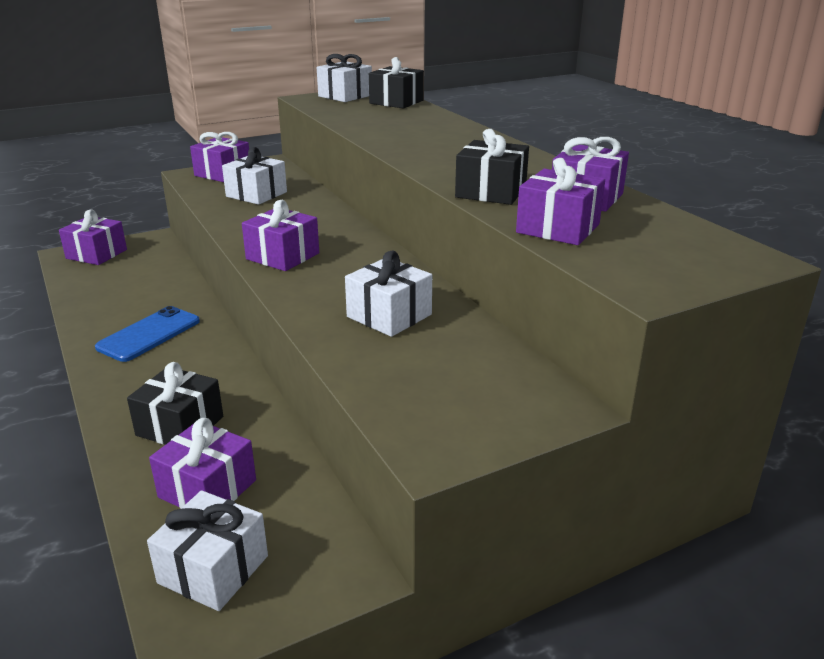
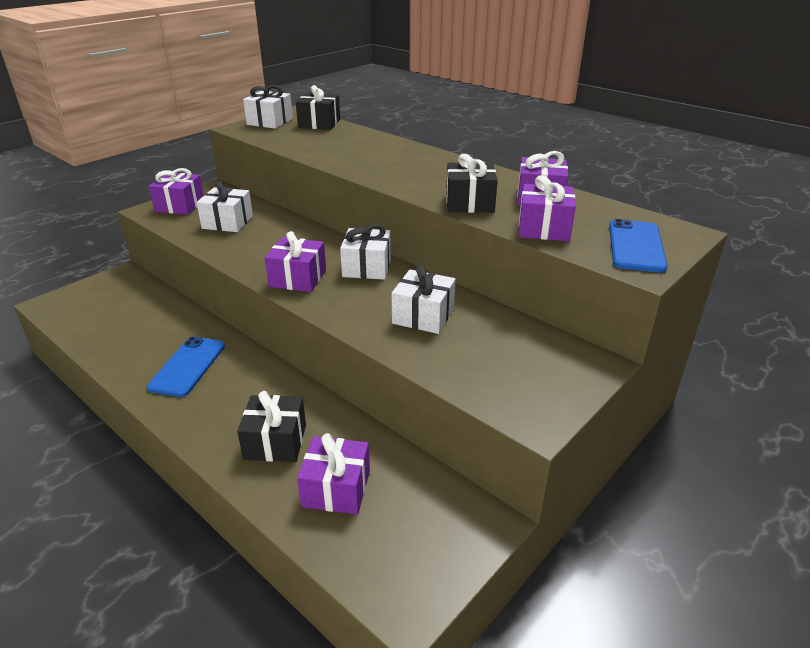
camera: 20 degrees left, 5 degrees up
purple gift [59,209,127,265] -> none
white gift [147,490,268,611] -> white gift moved to [340,224,391,280]
none -> blue phone [609,219,667,273]

